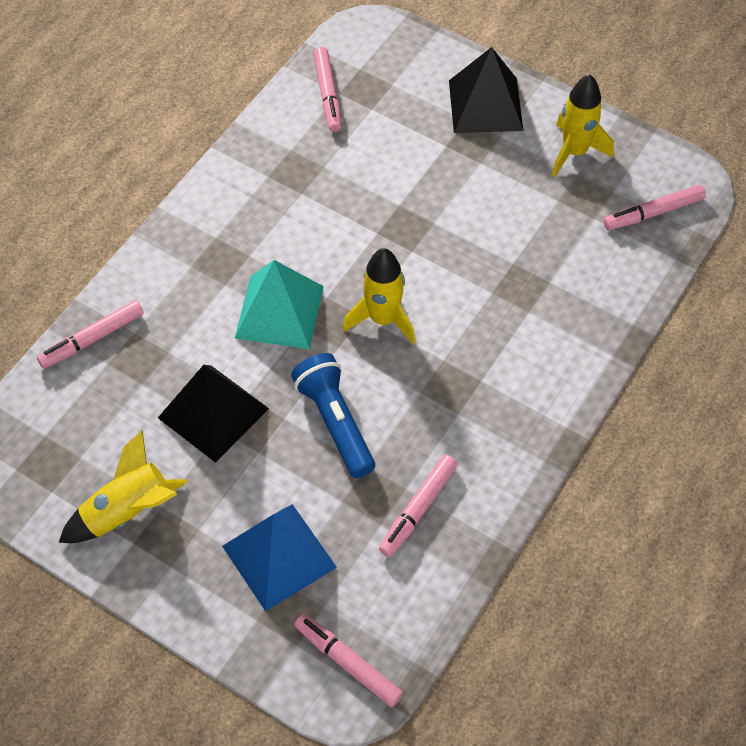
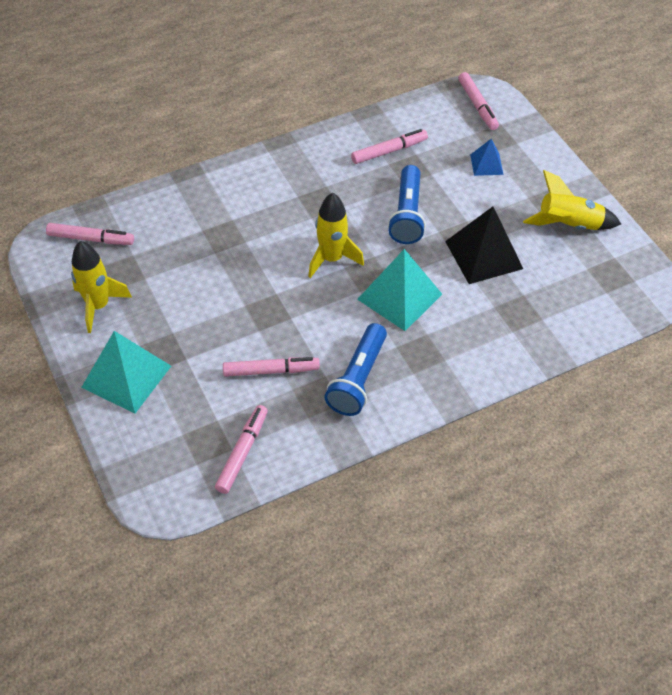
camera: 150 degrees left, 5 degrees down
pink marker [37,300,144,369] -> pink marker moved to [223,357,320,377]
blue pyramid [222,504,337,612] -> blue pyramid [470,139,504,176], size x0.53
black pyramid [449,47,523,133] -> turquoise pyramid [81,331,171,414]
none -> blue flashlight [324,323,387,416]

